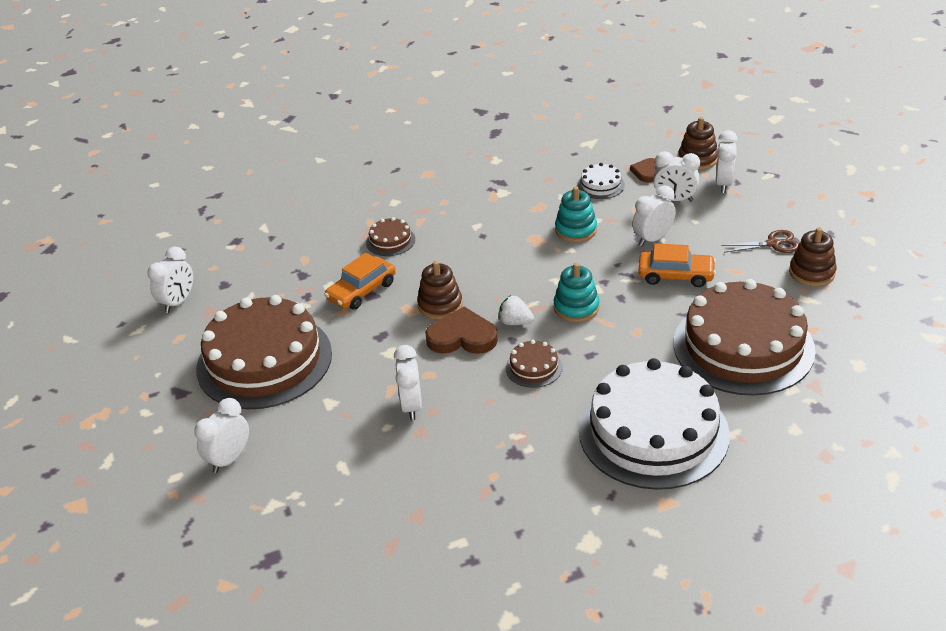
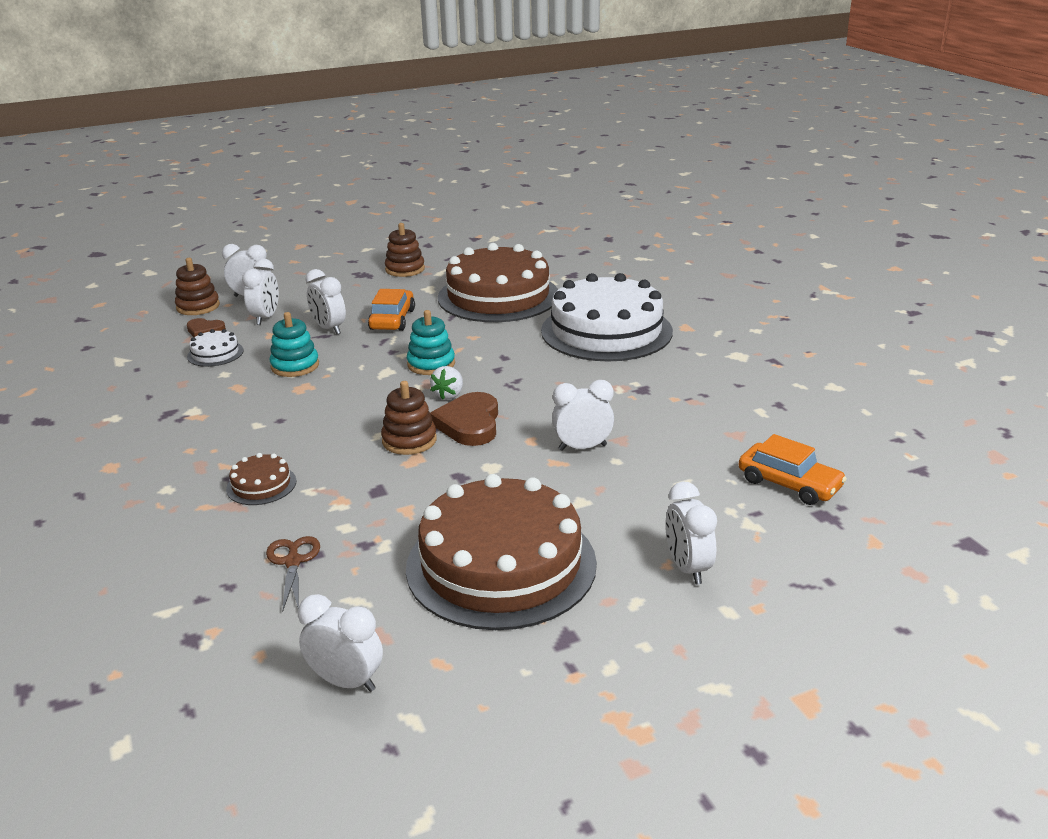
camera: 95 degrees left, 10 degrees down
white clock [194,398,249,473] -> white clock turned 45 degrees clockwise [665,482,717,585]
orange car [324,253,396,310] -> orange car moved to [739,434,847,505]
brown cake [506,340,563,388] -> none
brown scissors [721,230,799,253] -> brown scissors moved to [266,536,320,610]

